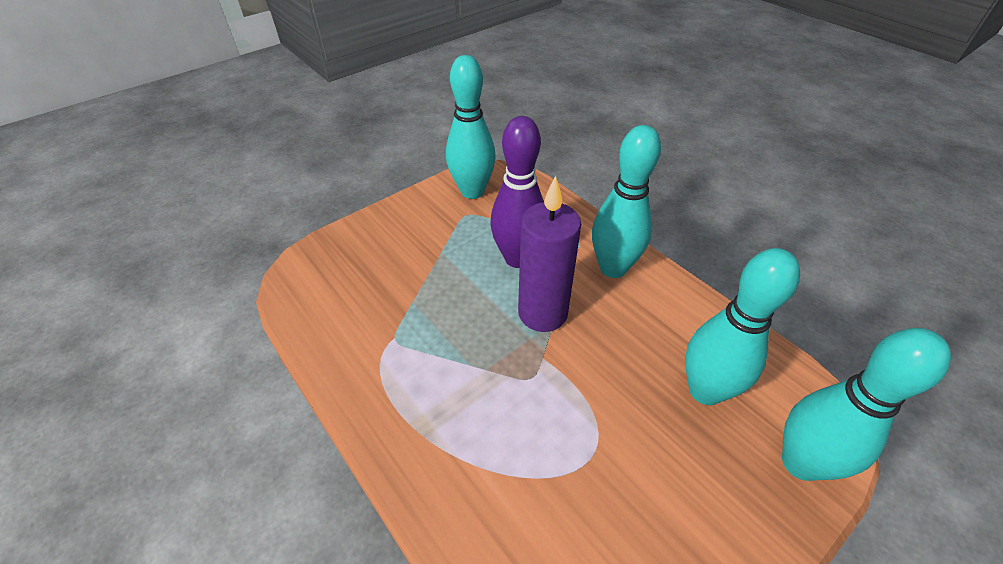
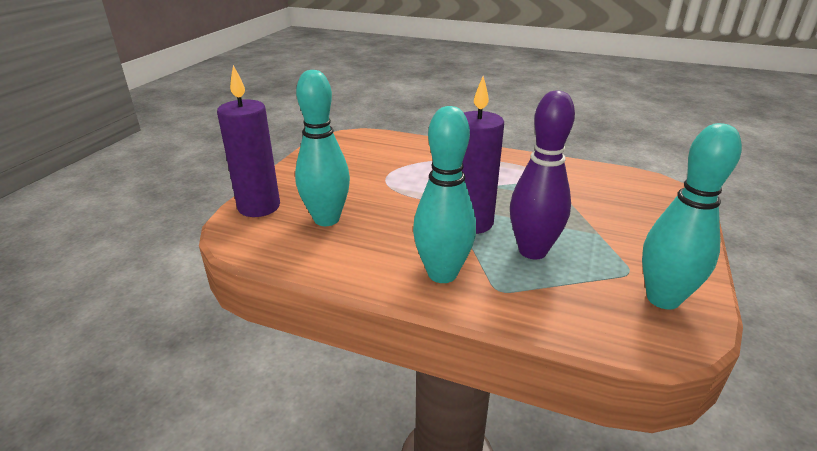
camera: 150 degrees right, 15 degrees down
turquoise bowling pin [782,328,951,481] -> purple candle [217,65,280,217]

